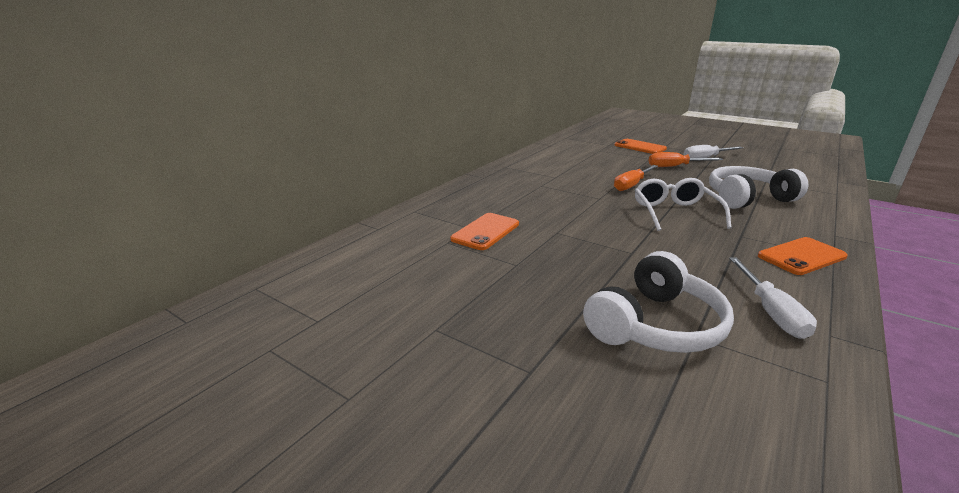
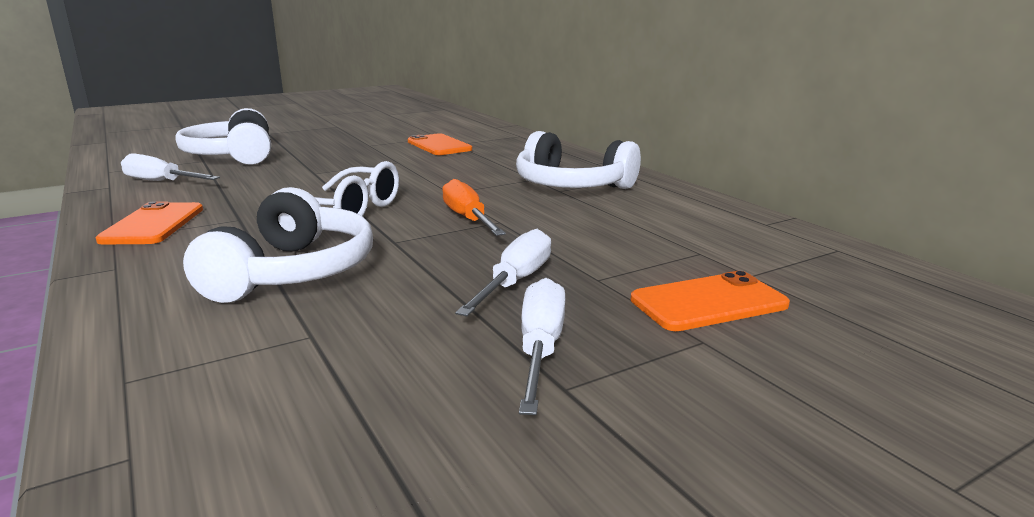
camera: 115 degrees right, 5 degrees down
orange screwdriver [649,152,723,167] -> white screwdriver [455,229,551,316]
none -> white headphones [516,131,641,189]

